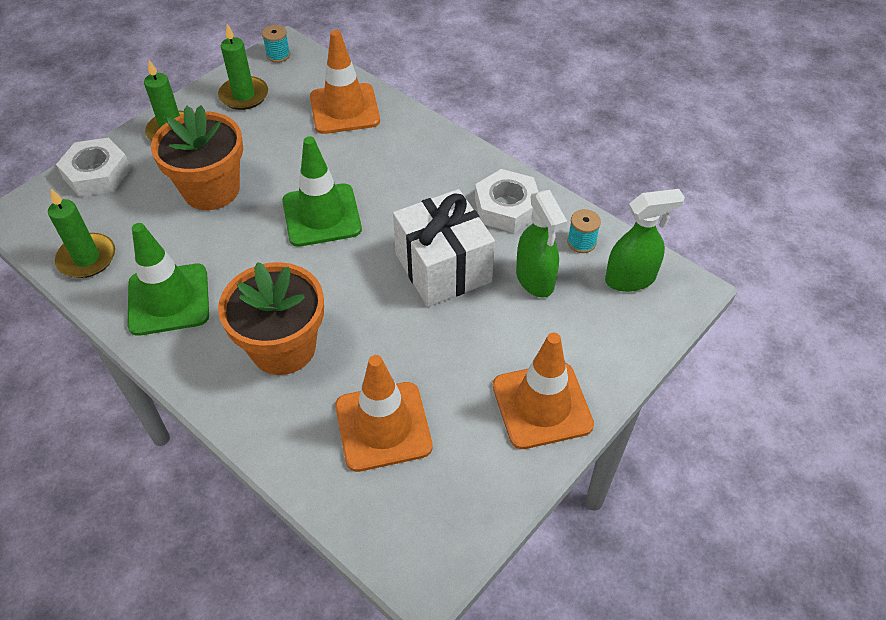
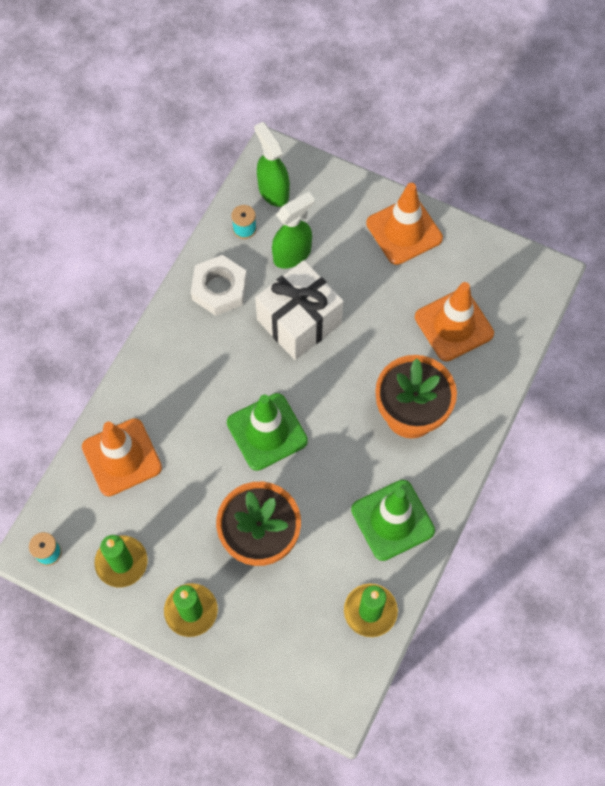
camera: 105 degrees left, 15 degrees up
white nut [56,137,131,197] -> none

